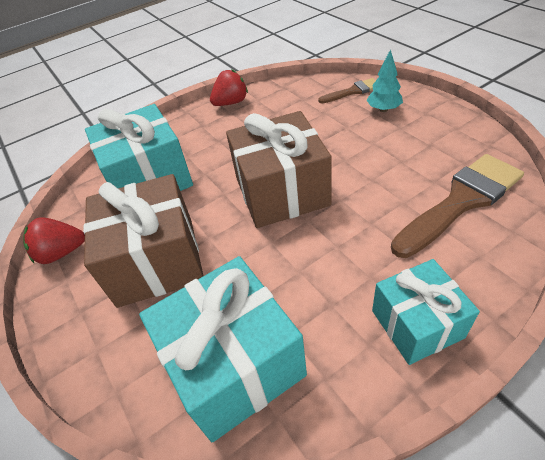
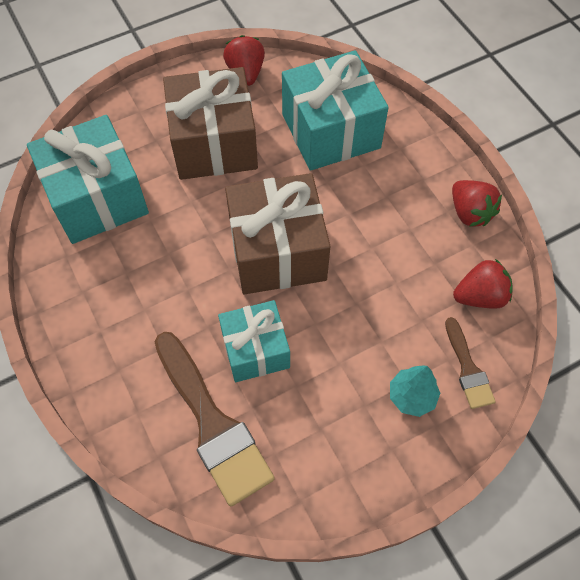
camera: 90 degrees right, 15 degrees up
turquoise gift [372,259,480,365] -> turquoise gift moved to [218,300,290,382]
none -> red strawberry [453,259,513,309]

